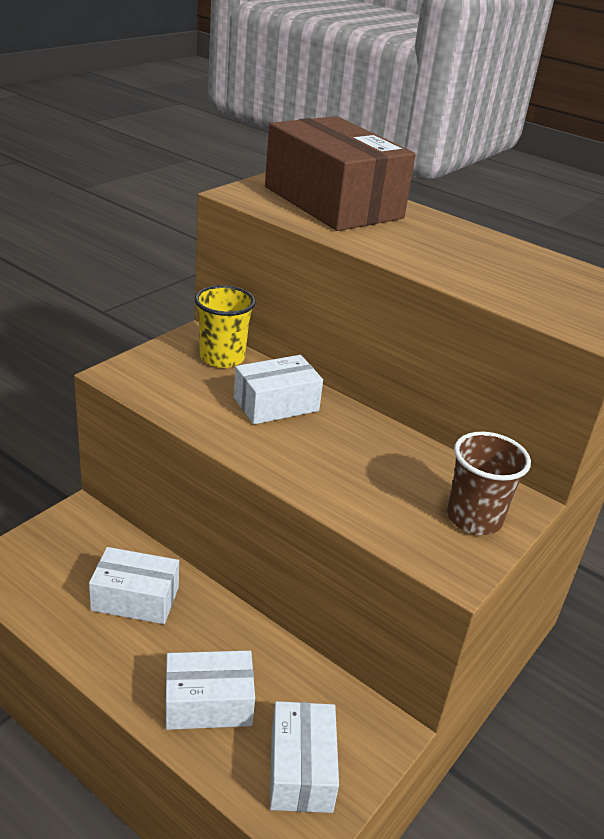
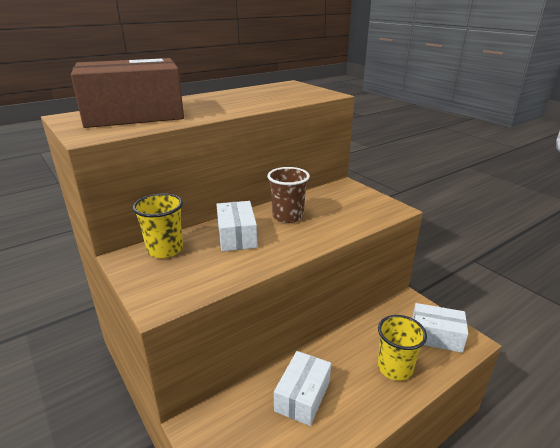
camera: 70 degrees left, 5 degrees down
white box [166,651,255,730] -> yellow cup [378,315,427,381]
brown cup [447,432,531,535] -> brown cup moved to [267,167,310,223]

